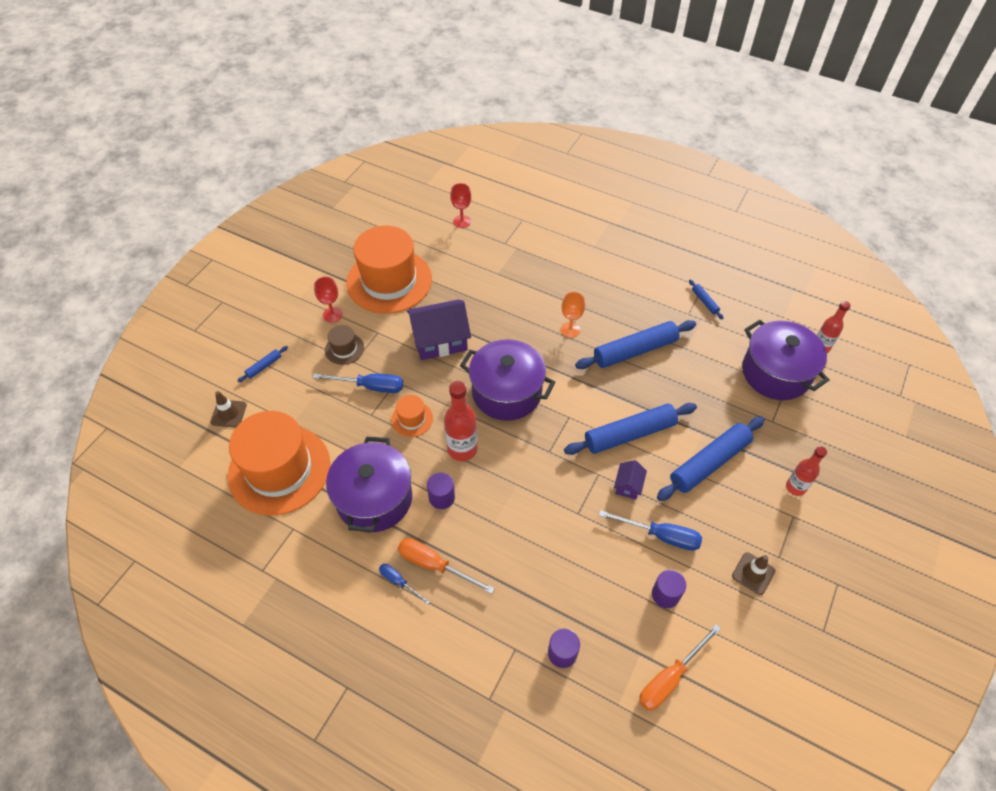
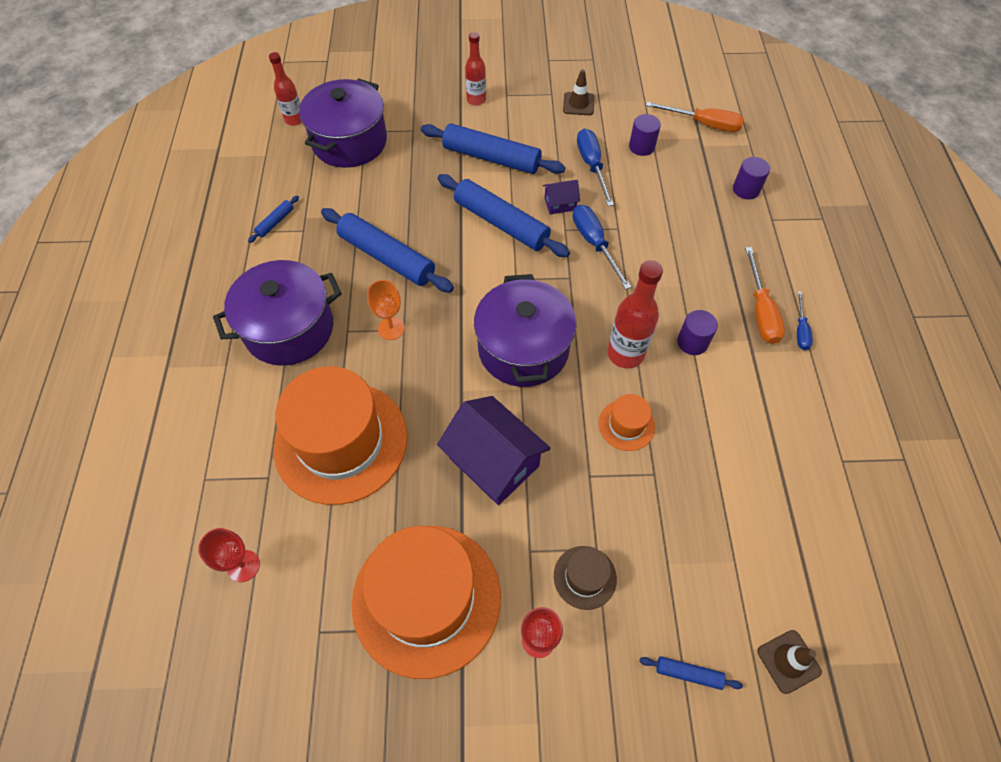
camera: 120 degrees left, 5 degrees up
orange hat [228,411,330,516] -> orange hat moved to [273,367,407,505]
blue screwdriver [312,373,403,393] -> blue screwdriver moved to [573,205,631,290]
purple pot [326,437,412,532] -> purple pot moved to [213,260,342,366]

